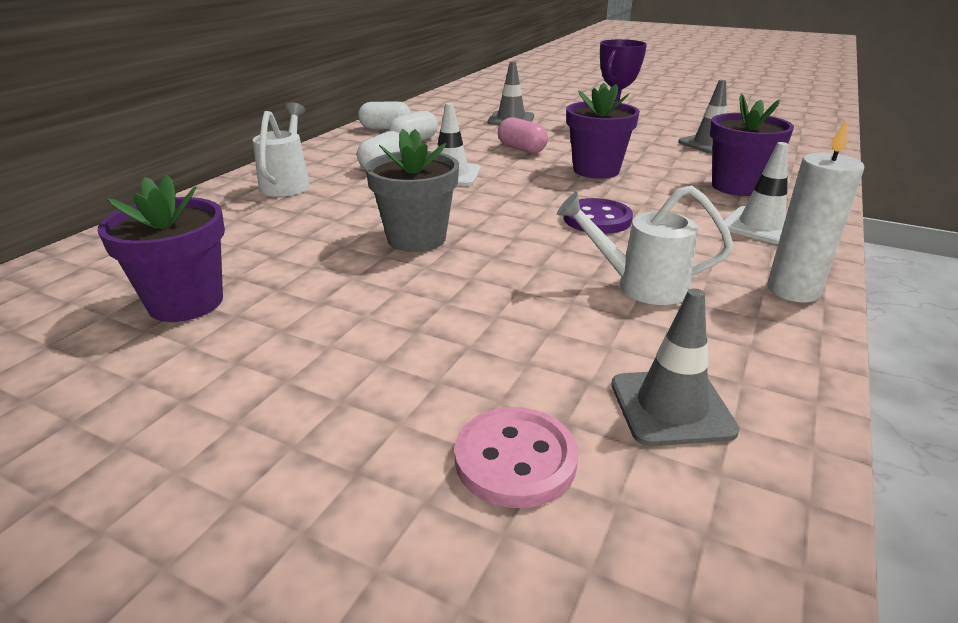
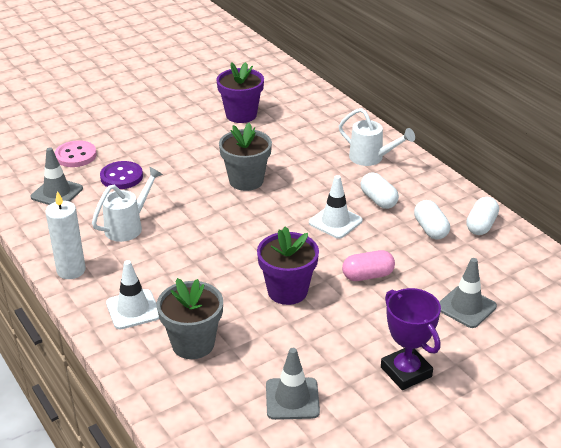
camera: 120 degrees right, 5 degrees up
purple button [564,198,633,234] -> purple button moved to [100,161,143,189]
purple flower pot [710,94,794,196] -> grey flower pot [157,278,223,359]

